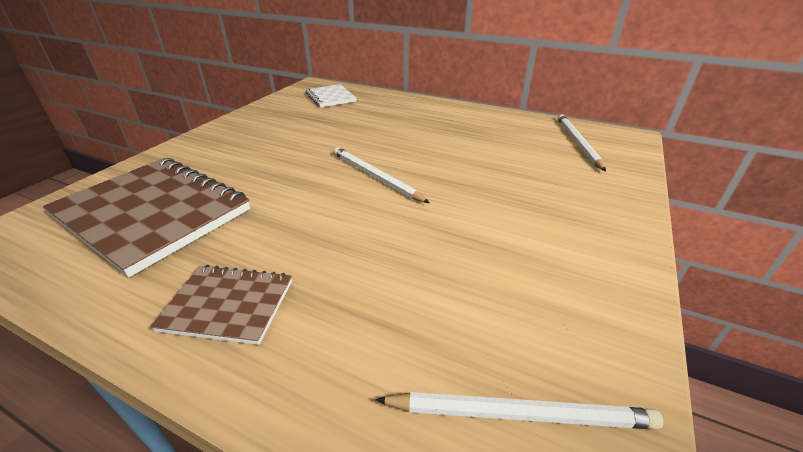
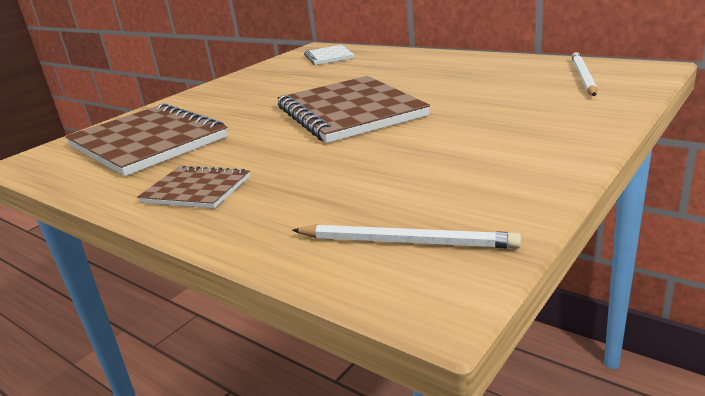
camera: 15 degrees right, 10 degrees down
white pencil [333,147,430,203] -> brown notebook [278,76,430,143]

